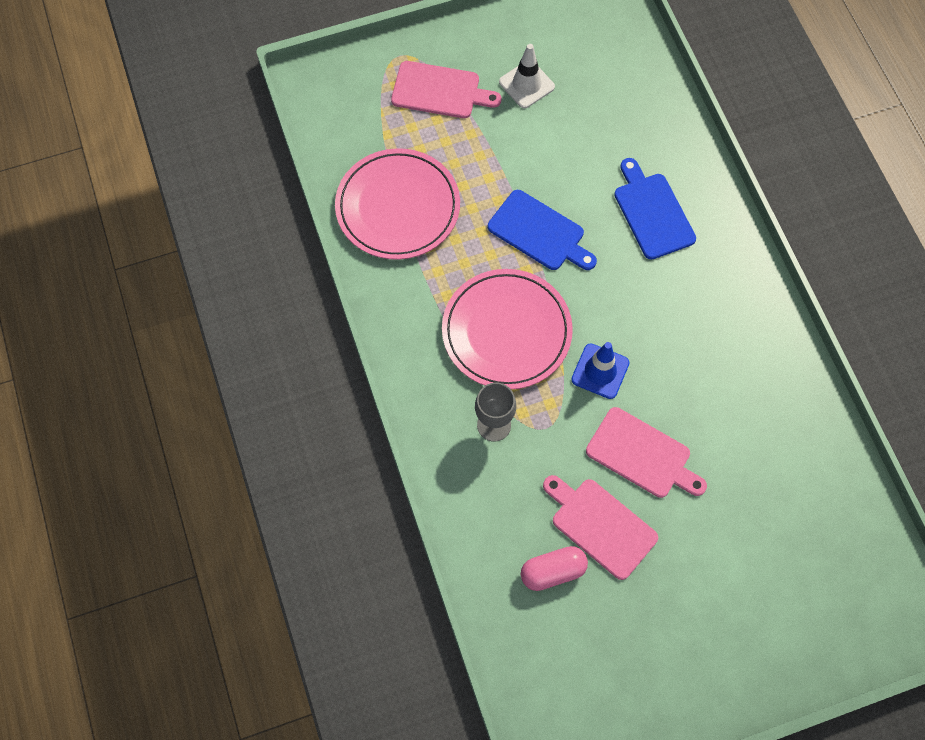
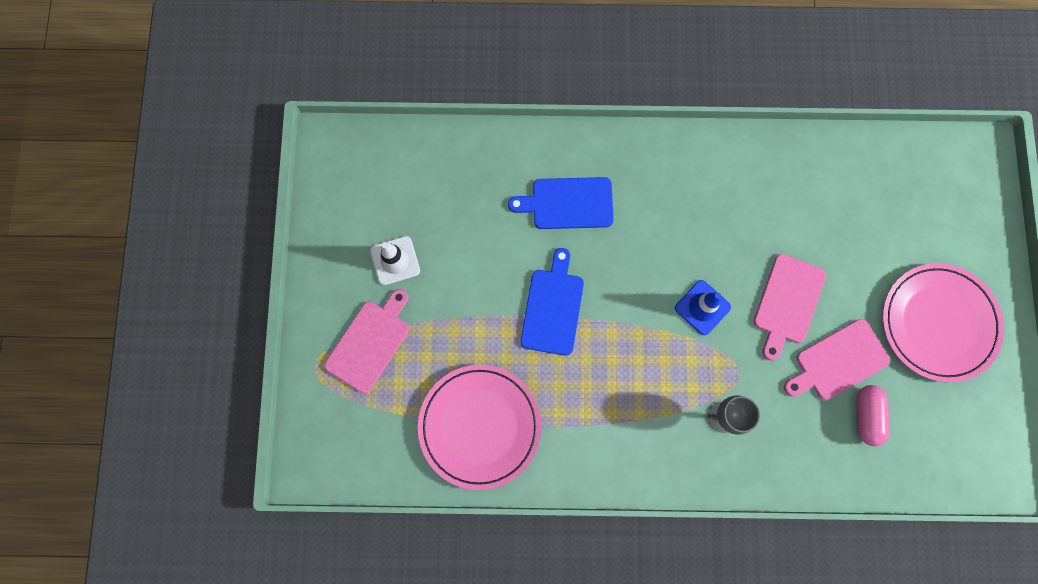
camera: 70 degrees left, 10 degrees up
pink plate [442,269,573,389] -> pink plate moved to [882,263,1004,382]
blue cutting board [488,190,597,270] -> blue cutting board turned 45 degrees counterclockwise [520,248,584,356]
pink cutting board [586,407,707,498] -> pink cutting board turned 150 degrees clockwise [754,254,826,361]

